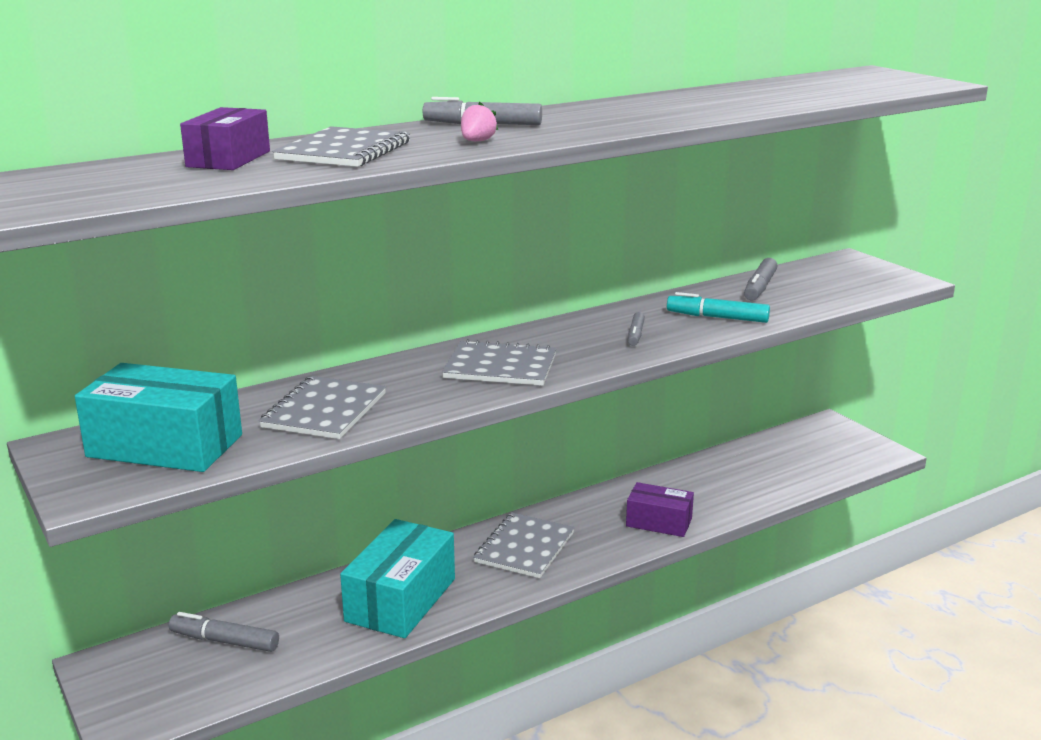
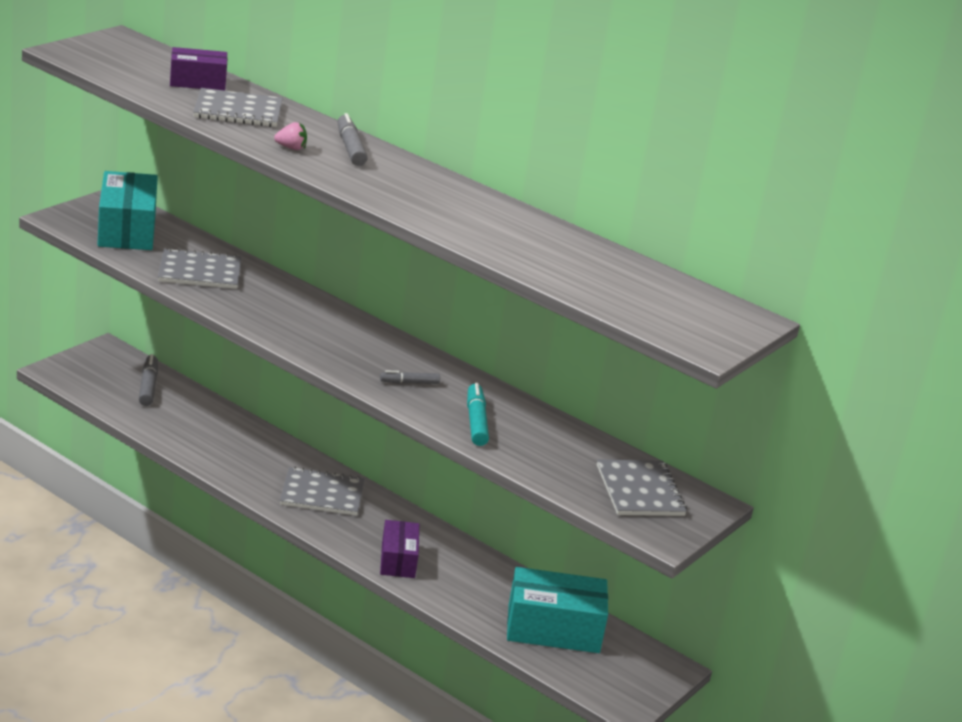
camera: 65 degrees right, 5 degrees up
turquoise box [340,519,455,638] -> turquoise box moved to [507,567,608,653]
grey notebook [442,339,557,386] -> grey notebook moved to [597,459,687,516]
grey marker [744,258,778,301] -> none

